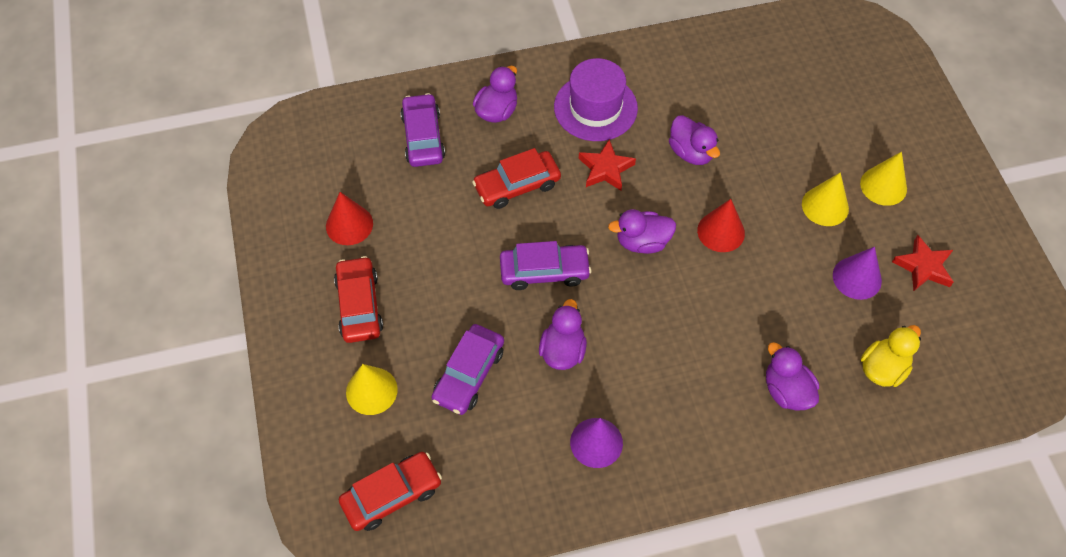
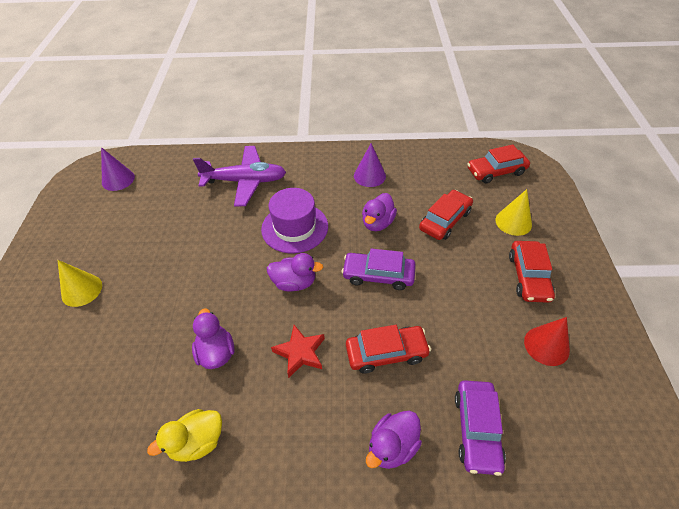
camera: 165 degrees left, 10 degrees down
purple car [432,324,504,415] -> red car [419,190,473,240]
purple hat [554,58,638,141] -> purple hat moved to [261,188,328,253]
red cone [697,199,745,252] -> none
purple duck [766,342,819,411] -> purple plane [193,146,286,207]
yellow cone [802,172,849,226] -> none
purple cone [833,247,882,300] -> purple cone moved to [101,147,135,191]
yellow duck [861,325,921,387] -> yellow duck moved to [147,409,222,462]
red star [892,235,954,292] -> none

